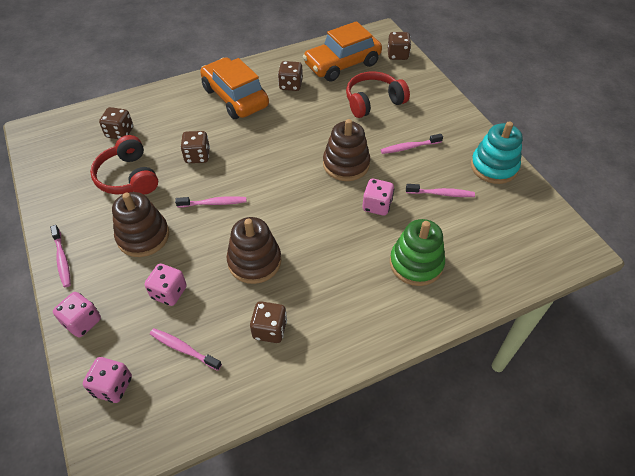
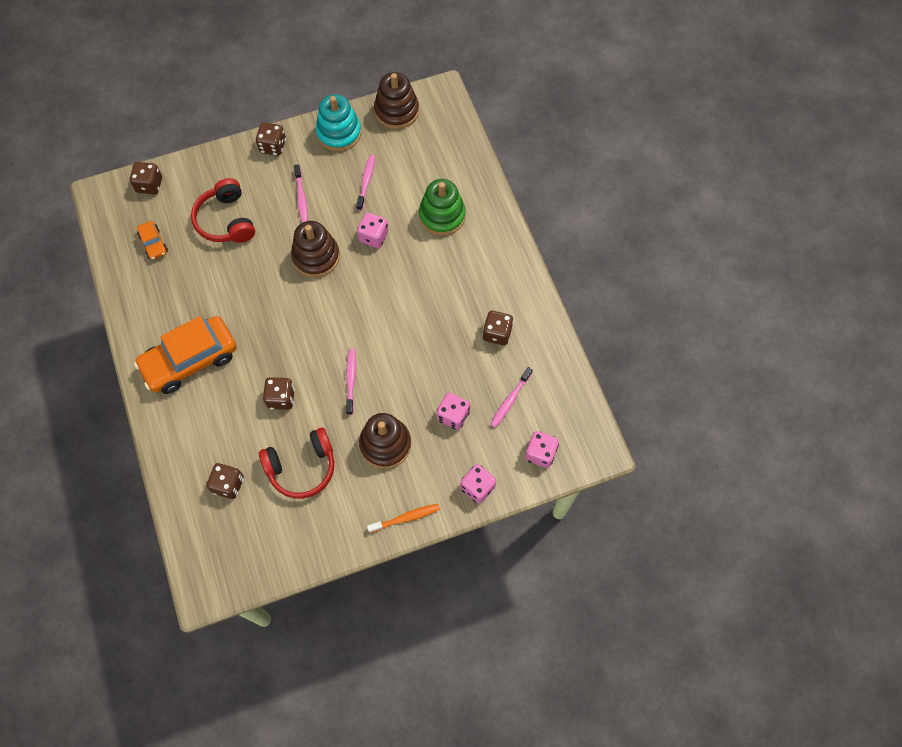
camera: 85 degrees left, 15 degrees up
pink toothbrush [50,225,71,287] -> orange toothbrush [367,504,440,533]
brown stacking toy [227,217,281,284] -> brown stacking toy moved to [374,72,419,129]
brown dice [278,61,303,91] -> brown dice moved to [255,122,286,156]
orange car [303,21,382,82] -> orange car [137,221,168,260], size x0.46

